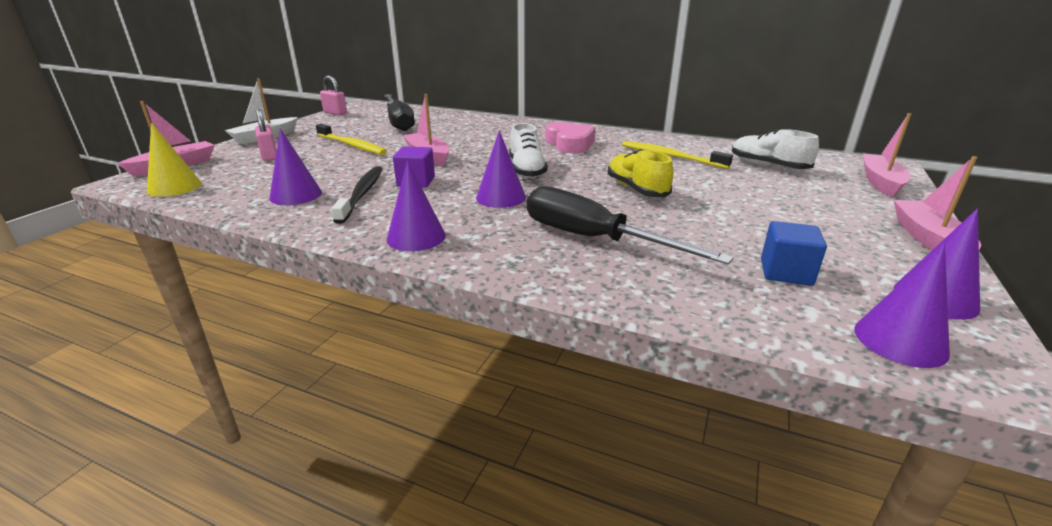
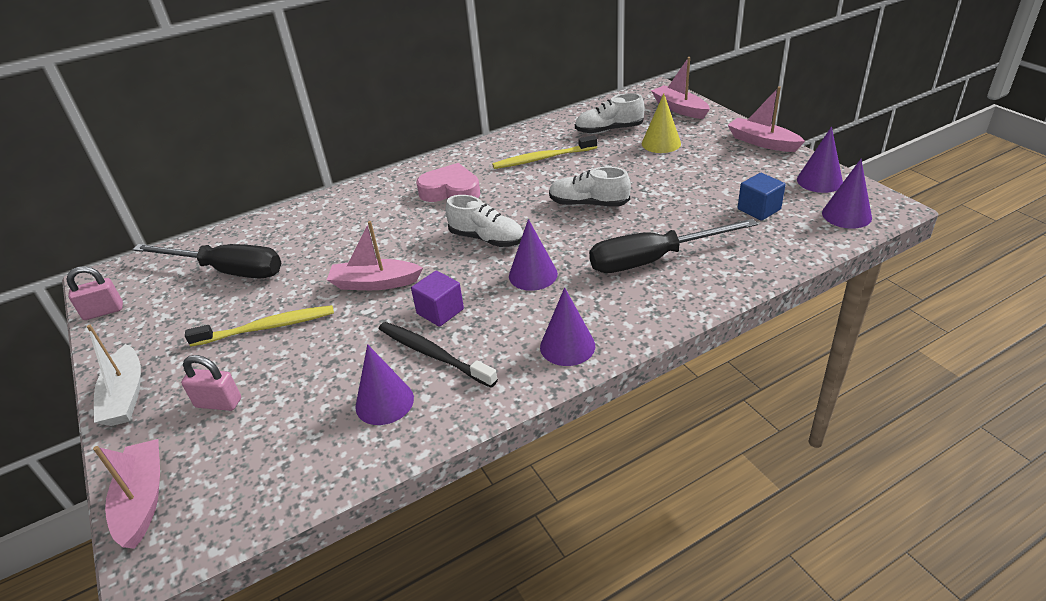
camera: 50 degrees left, 10 degrees up
yellow cone [147,122,202,197] -> yellow cone moved to [642,93,681,153]
yellow shoe [608,149,673,197] -> white shoe [549,167,631,207]

